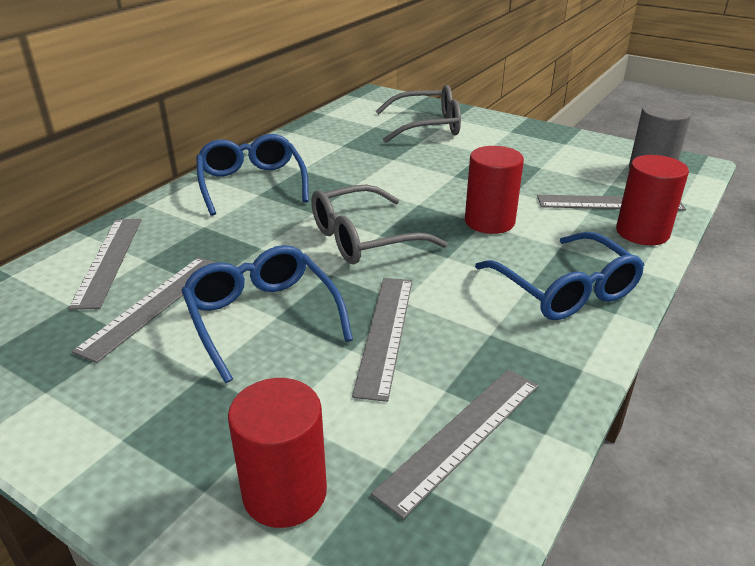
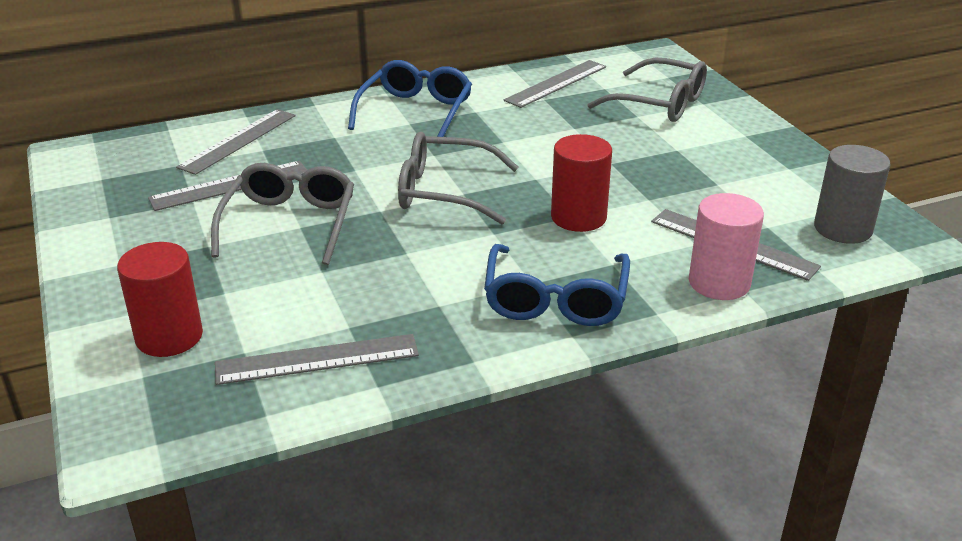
camera: 35 degrees right, 0 degrees up
blue glasses [181,245,353,383] -> grey glasses [211,163,354,265]
grey ruler [352,278,412,402] -> grey ruler moved to [504,60,606,108]
red cylinder [616,155,689,245] -> pink cylinder [689,193,764,300]

